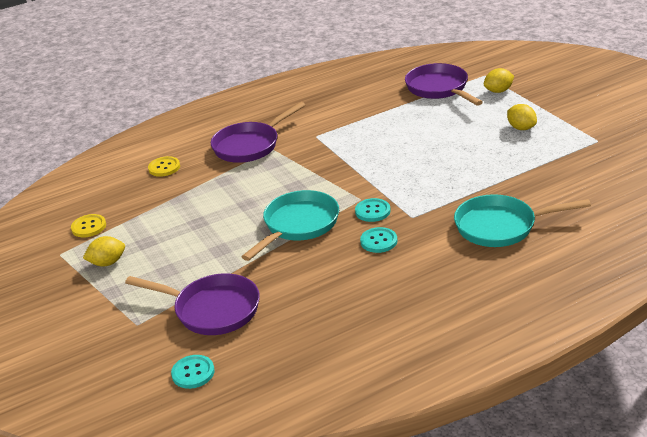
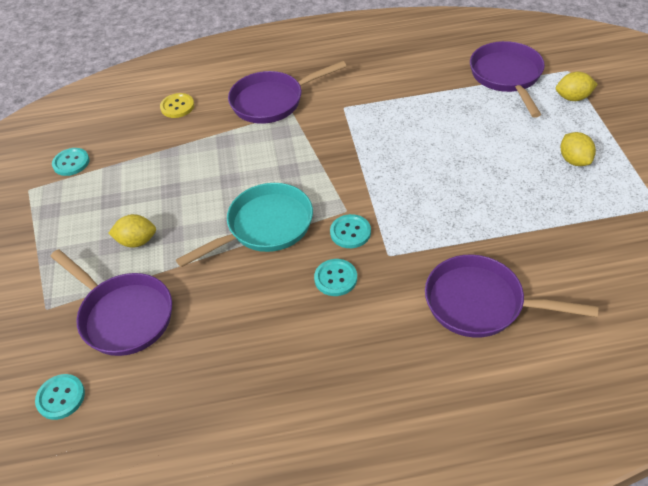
camera: 20 degrees right, 15 degrees up
yellow button [71,214,106,237] -> turquoise button [52,148,89,176]
yellow lemon [83,236,125,266] -> yellow lemon moved to [109,214,156,248]
turquoise pan [454,194,591,247] -> purple pan [425,254,598,338]

